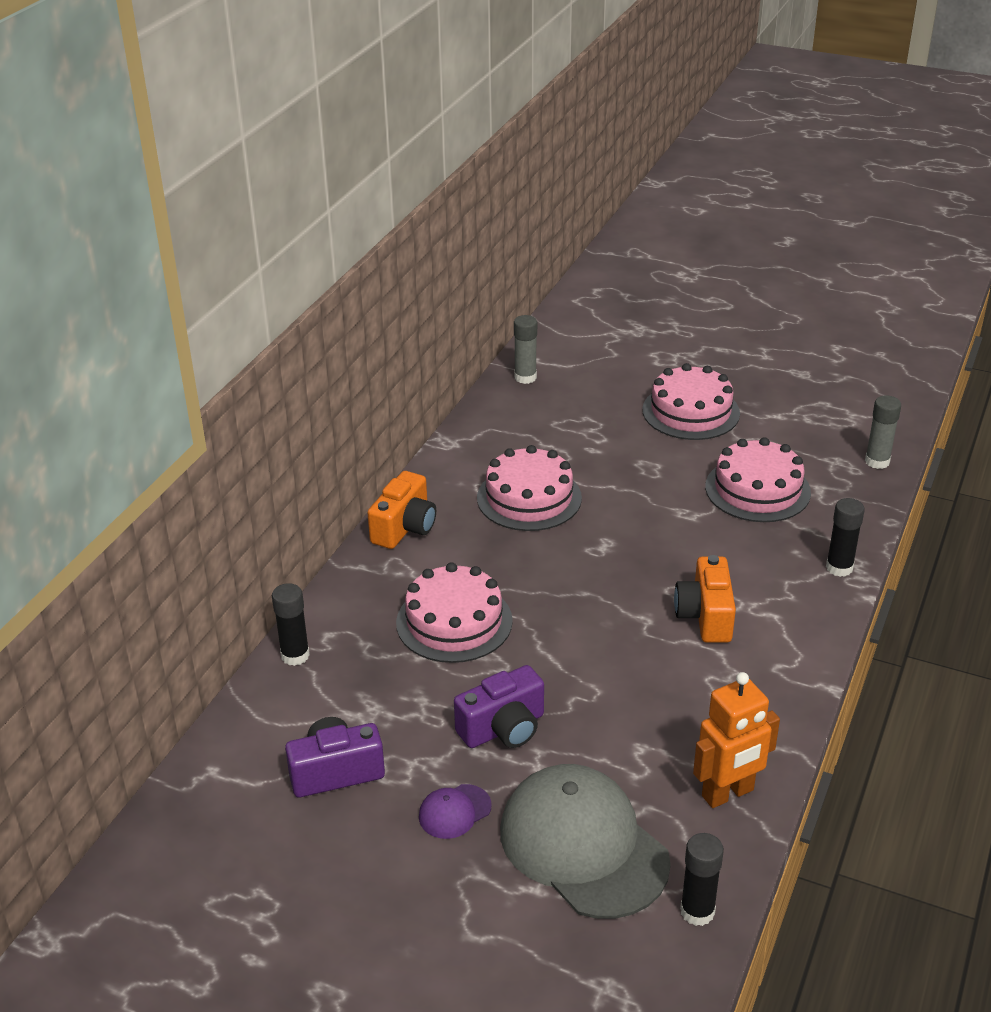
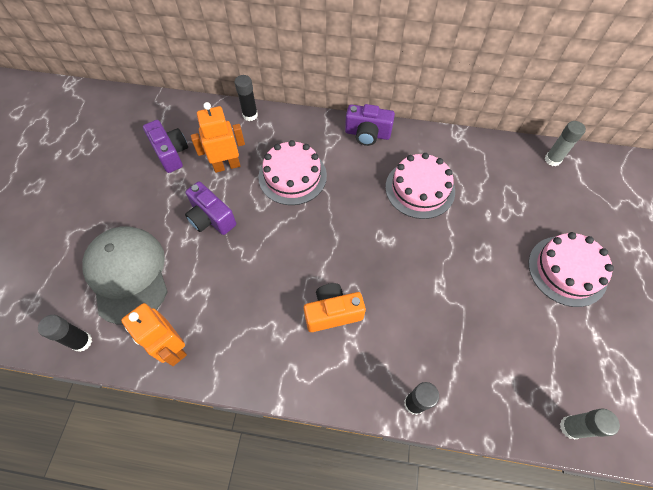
camera: 75 degrees right, 25 degrees up
orange camera [368,471,436,549] -> purple camera [345,104,395,146]
purple cap [419,784,492,839] -> none
grey cap [500,764,671,919] -> grey cap turned 60 degrees counterclockwise [82,226,168,325]
pink cake [705,437,811,522] -> none
none -> orange robot [191,102,245,173]

